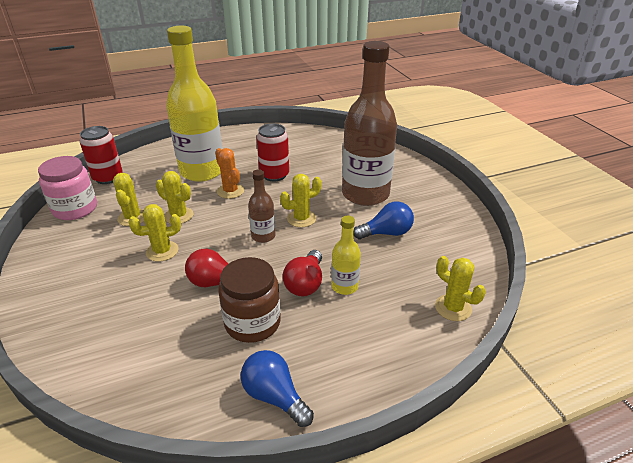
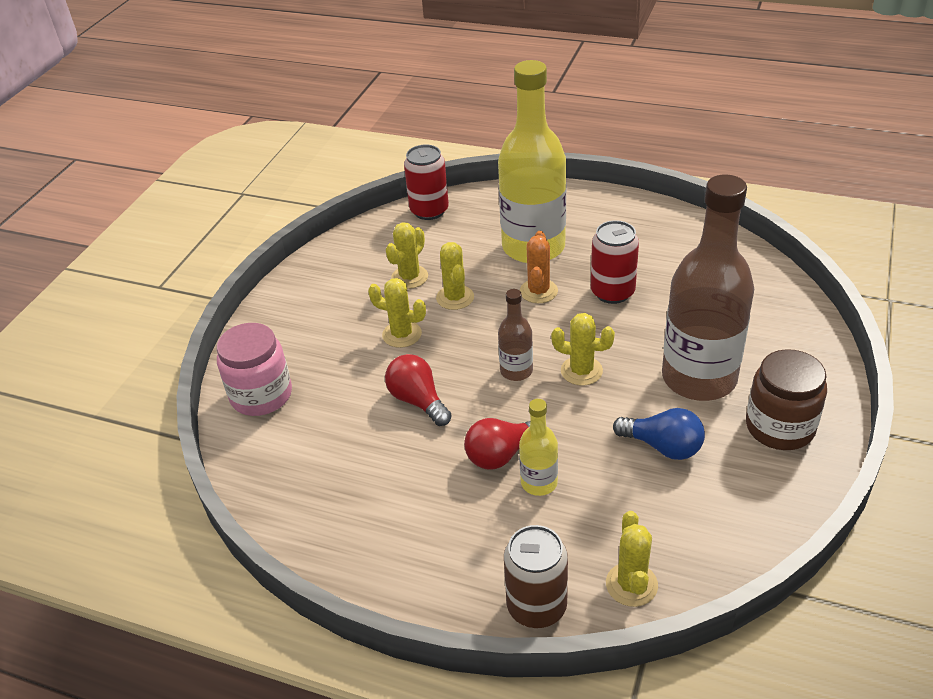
camera: 45 degrees right, 5 degrees up
pink jar [38,156,97,220] -> pink jar moved to [217,323,292,416]
brown jar [218,257,281,343] -> brown jar moved to [746,349,827,450]
blue light bulb [241,350,314,427] -> none
none -> brown can [504,525,568,628]

